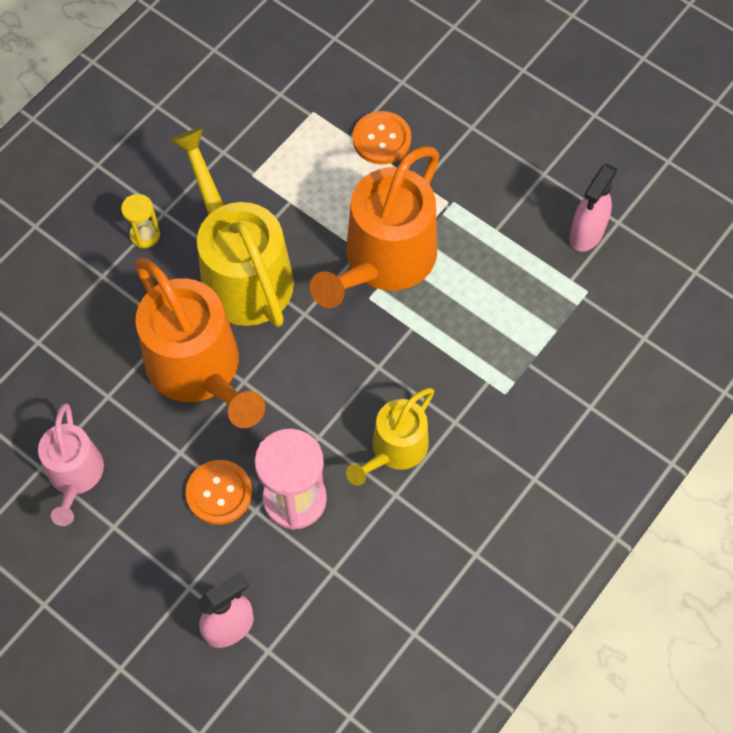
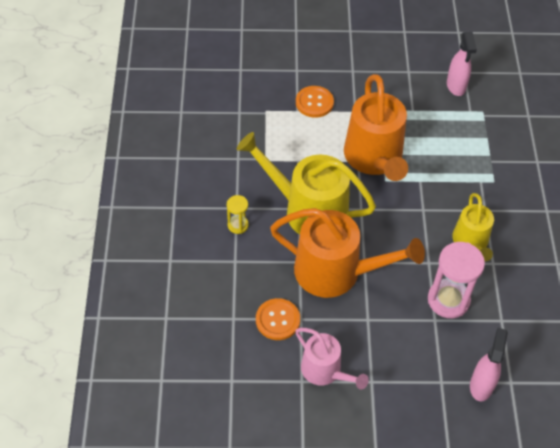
camera: 40 degrees left, 10 degrees down
orange button [186,460,252,525] -> orange button moved to [256,298,300,340]

